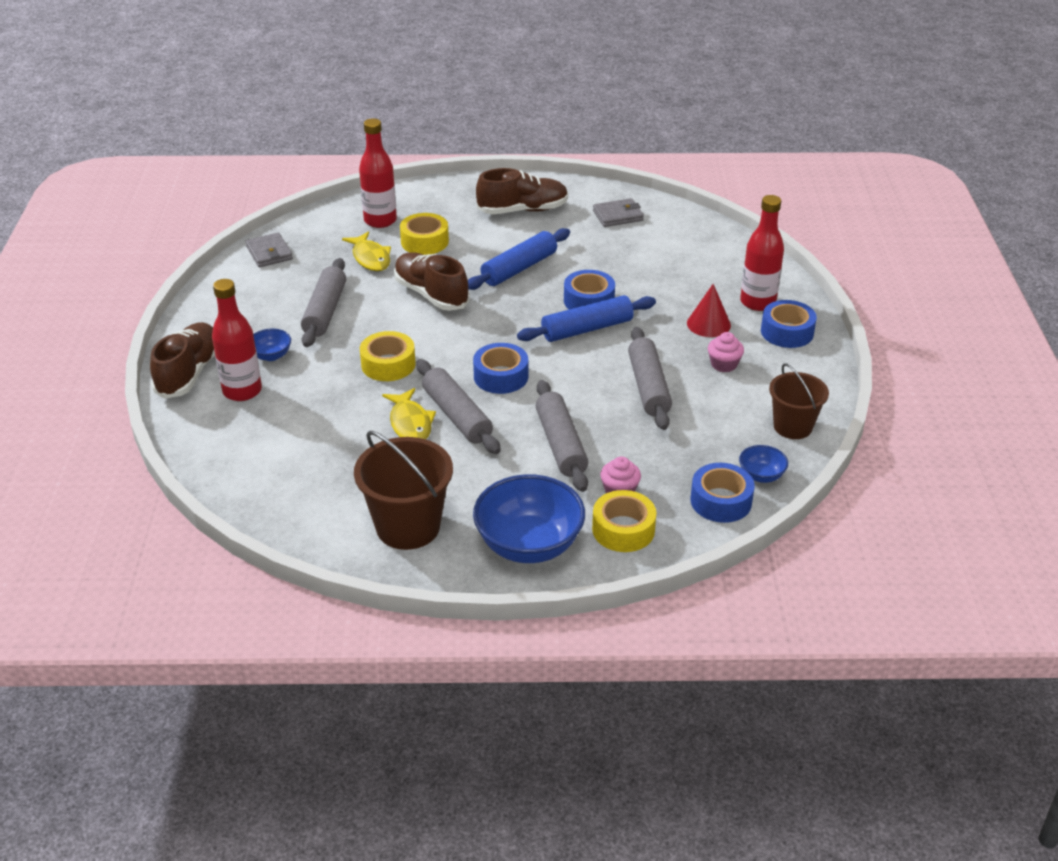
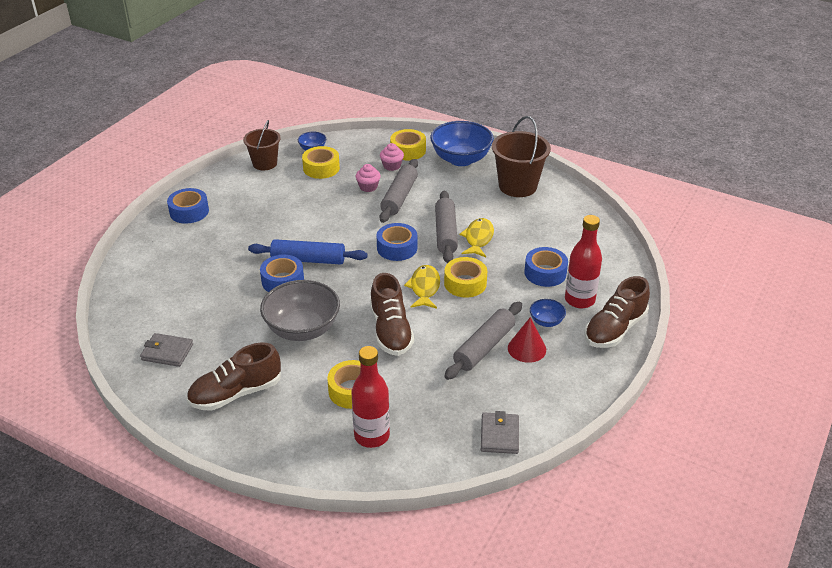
camera: 150 degrees left, 0 degrees up
yellow fish [342,231,391,271] -> yellow fish moved to [404,265,440,309]
blue rolling pin [468,228,570,290] -> grey bowl [260,280,340,341]
brown shoe [476,168,568,214] -> brown shoe turned 45 degrees counterclockwise [187,342,281,411]
grey rolling pin [628,327,672,430] -> none
red cone [687,284,731,337] -> red cone moved to [508,317,546,363]
blue tape [691,463,755,523] -> blue tape moved to [524,247,568,287]
pink cupcake [708,332,744,372] -> pink cupcake moved to [356,164,381,192]
red bottle [740,195,784,311] -> none
none -> yellow tape [302,146,340,179]

